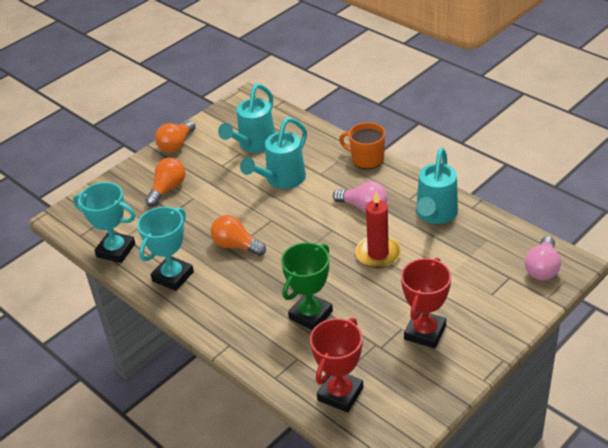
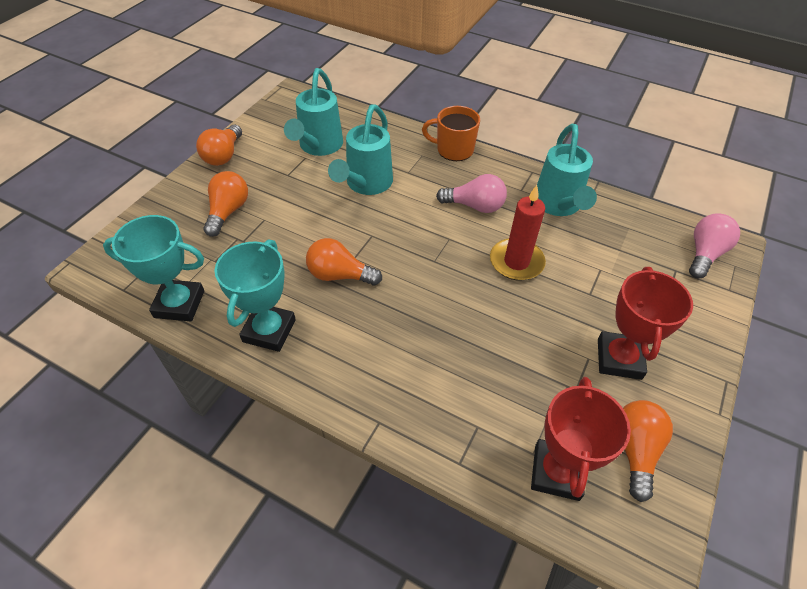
camera: 20 degrees left, 10 degrees up
green trophy [281,242,333,330] -> none
pink light bulb [525,236,561,280] -> pink light bulb turned 150 degrees counterclockwise [689,213,740,278]
none -> orange light bulb [623,400,673,502]

